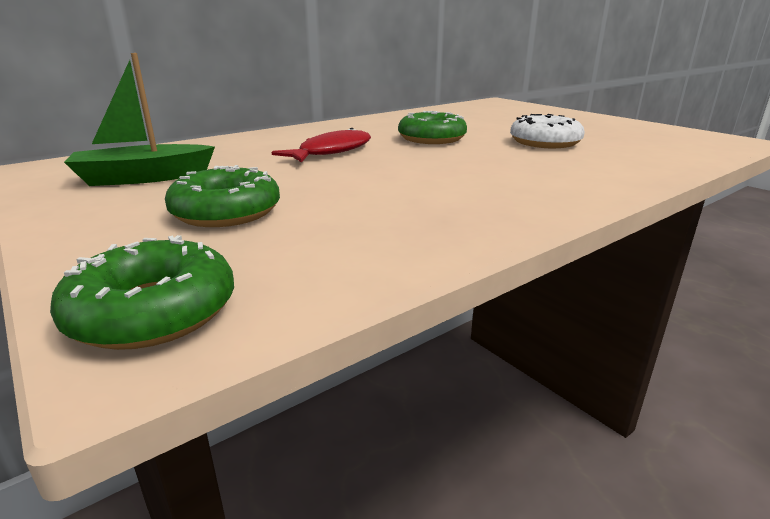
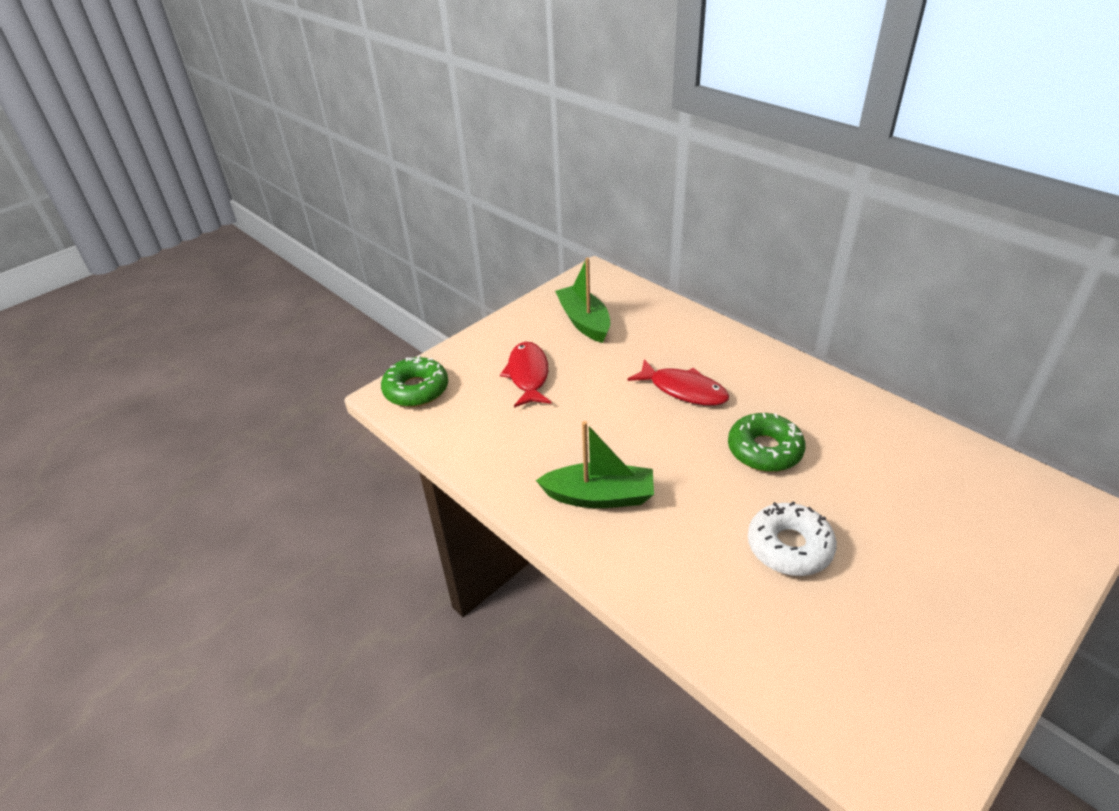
camera: 85 degrees right, 15 degrees up
green donut [165,165,280,227] -> red fish [500,342,552,408]
none -> green boat [536,421,654,508]

